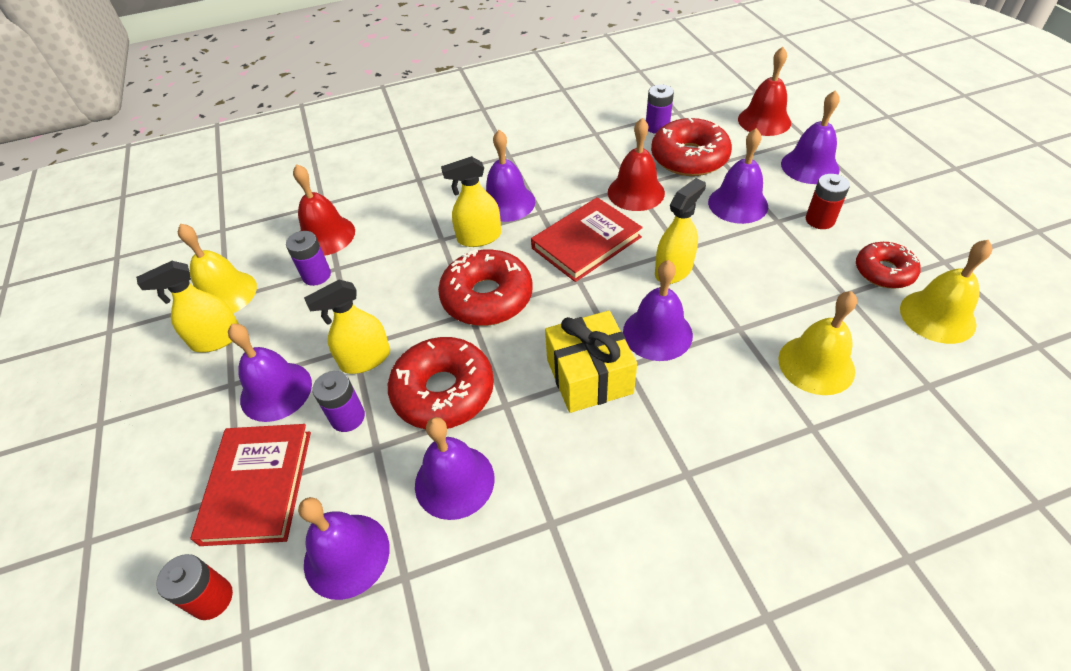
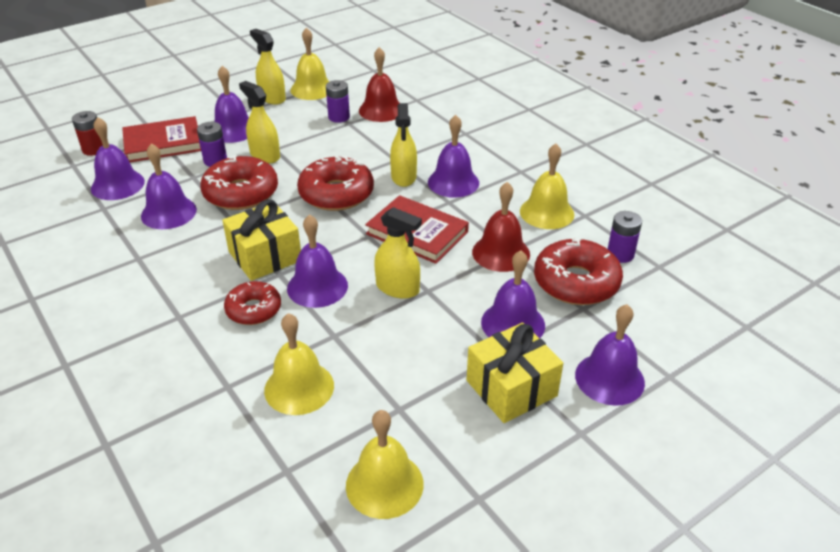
camera: 70 degrees right, 10 degrees down
yellow spray bottle [441,156,501,247] -> yellow spray bottle turned 150 degrees counterclockwise [390,103,417,187]
red bell [738,47,791,136] -> none
red battery [806,174,850,229] -> yellow gift [467,323,563,423]
red donut [856,242,920,289] -> red donut moved to [224,281,281,325]
none -> yellow bell [520,144,574,229]

